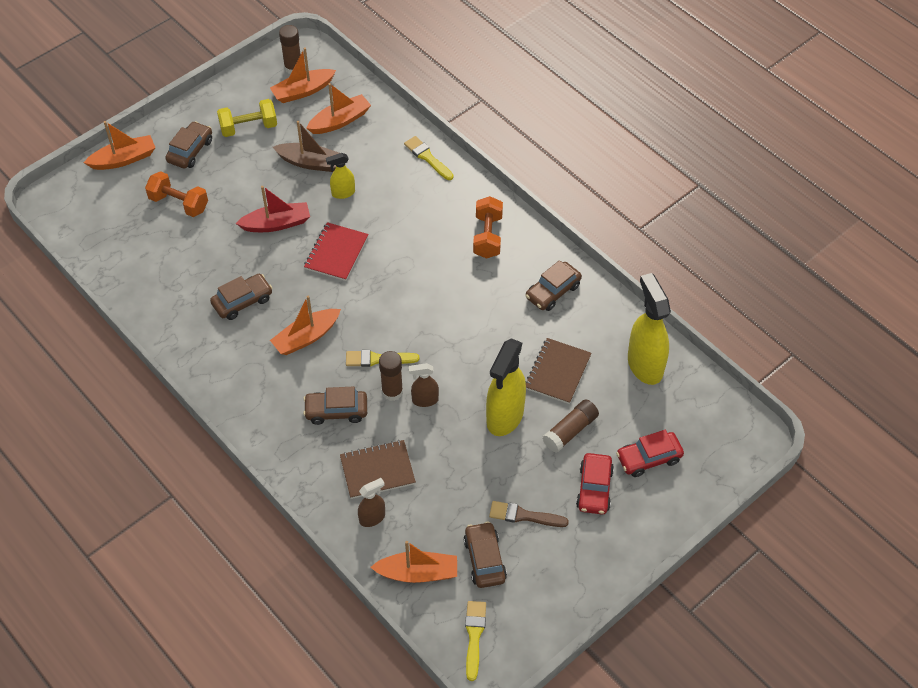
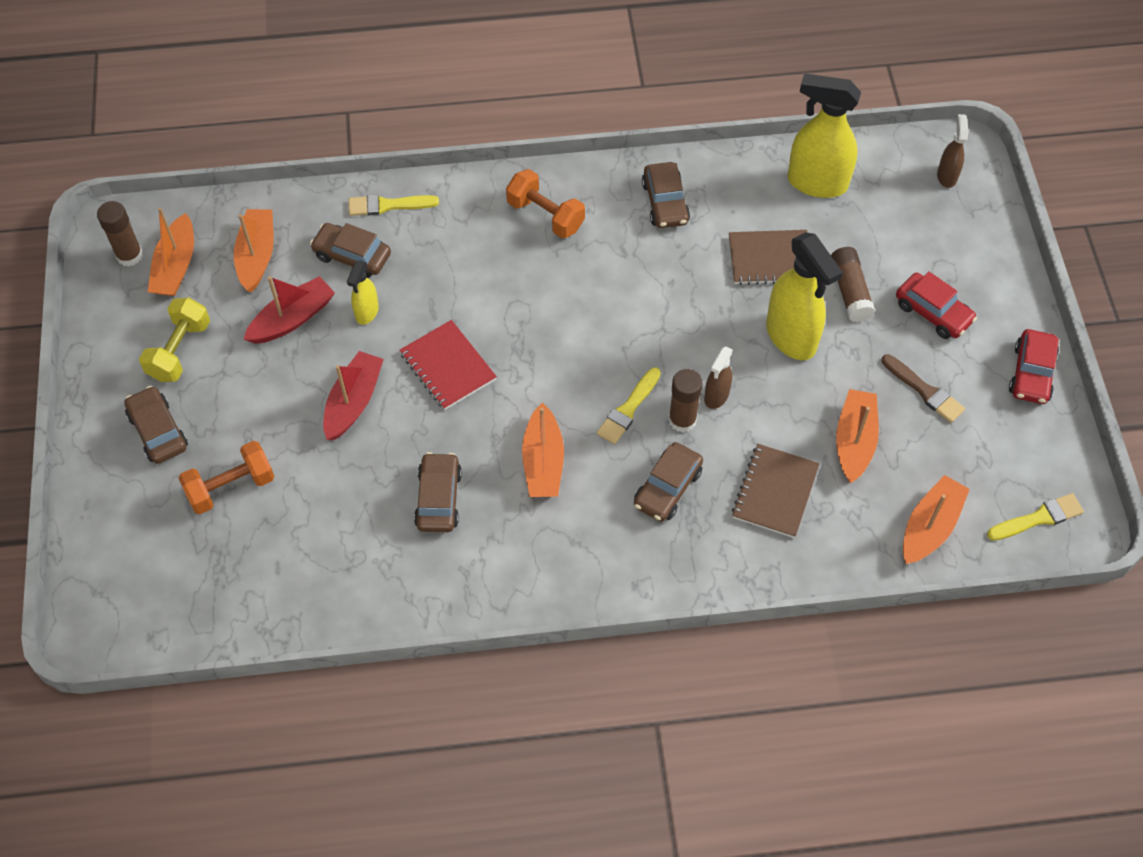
camera: 55 degrees left, 5 degrees up
orange boat [84,121,156,170] -> orange boat moved to [836,389,879,483]
brown boat [273,121,339,172] -> red boat [243,276,335,344]
brown spray bottle [358,478,385,527] -> brown spray bottle moved to [937,114,968,188]
brown car [464,521,507,588] -> brown car moved to [310,223,391,278]
yellow brush [465,601,486,681] -> yellow brush turned 120 degrees clockwise [987,493,1084,541]
brown brush [489,501,569,527] -> brown brush turned 90 degrees counterclockwise [882,354,965,423]
brown notebook [526,338,592,404] -> brown notebook turned 60 degrees counterclockwise [729,230,807,285]
red car [616,430,684,477] -> red car moved to [1009,329,1059,404]

